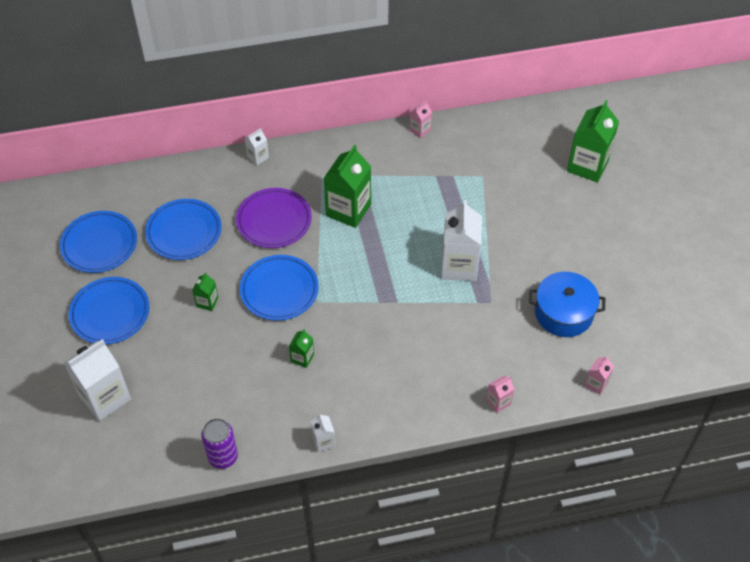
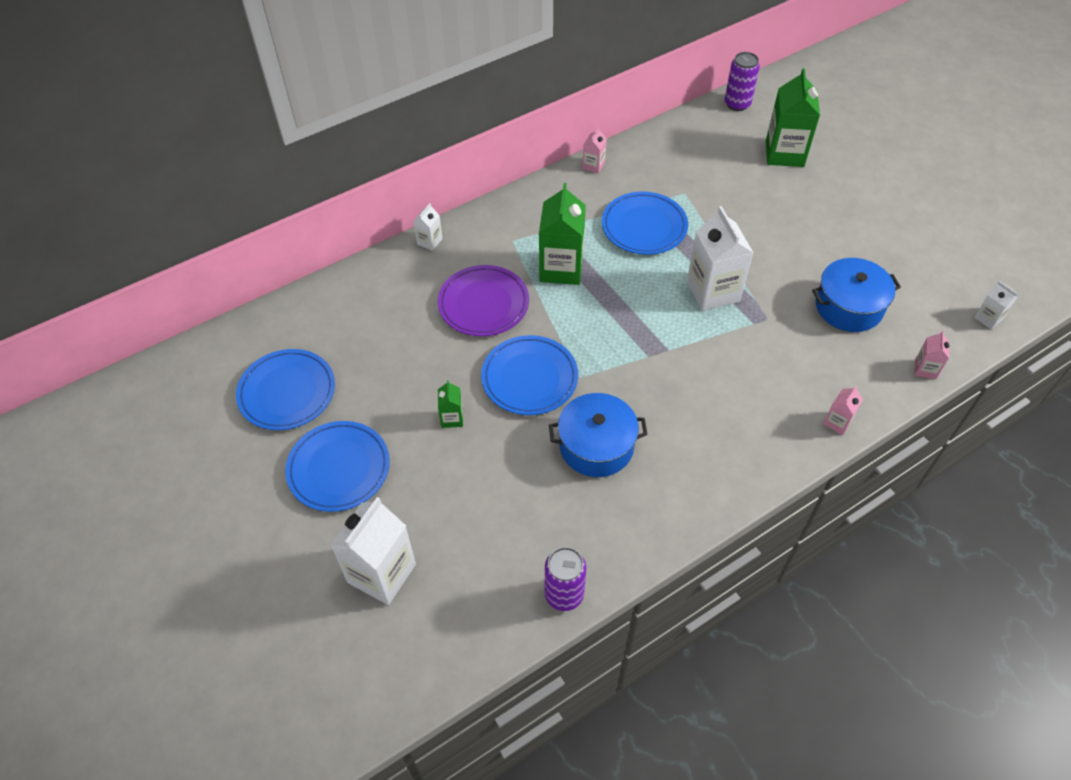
camera: 20 degrees left, 0 degrees up
blue plate [145,199,222,260] -> blue plate moved to [602,191,688,255]
green carton [289,329,314,368] -> blue pot [549,393,648,477]
white carton [311,413,335,452] -> white carton moved to [974,281,1017,329]
none -> purple can [725,52,760,111]

